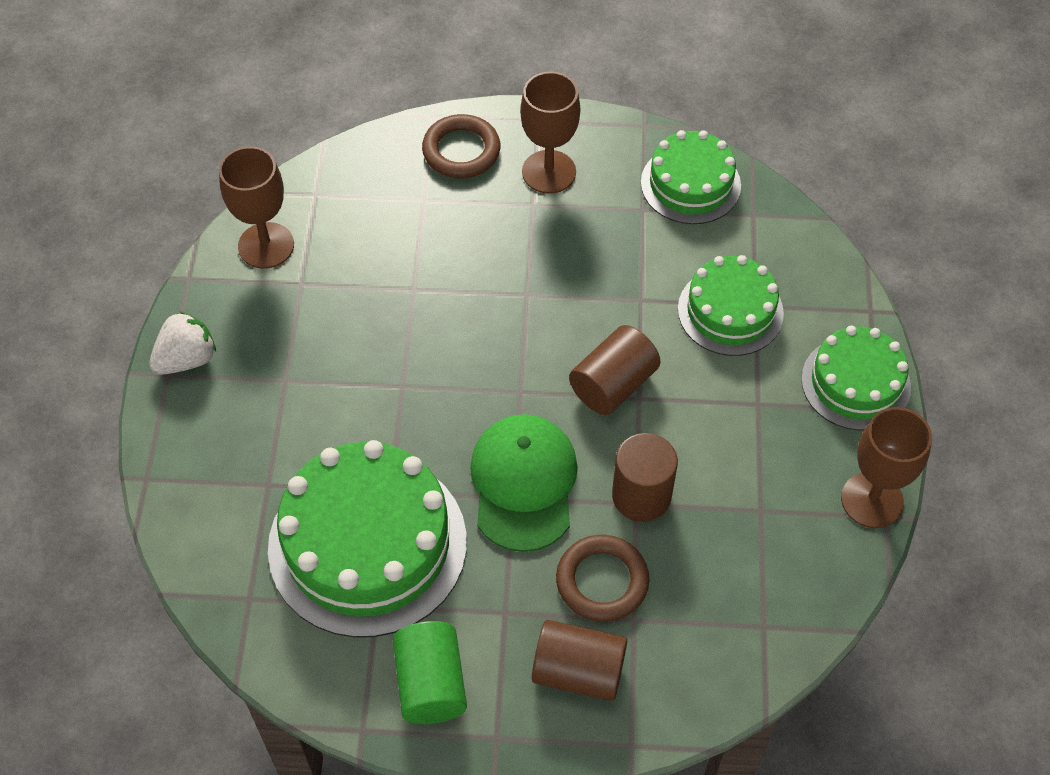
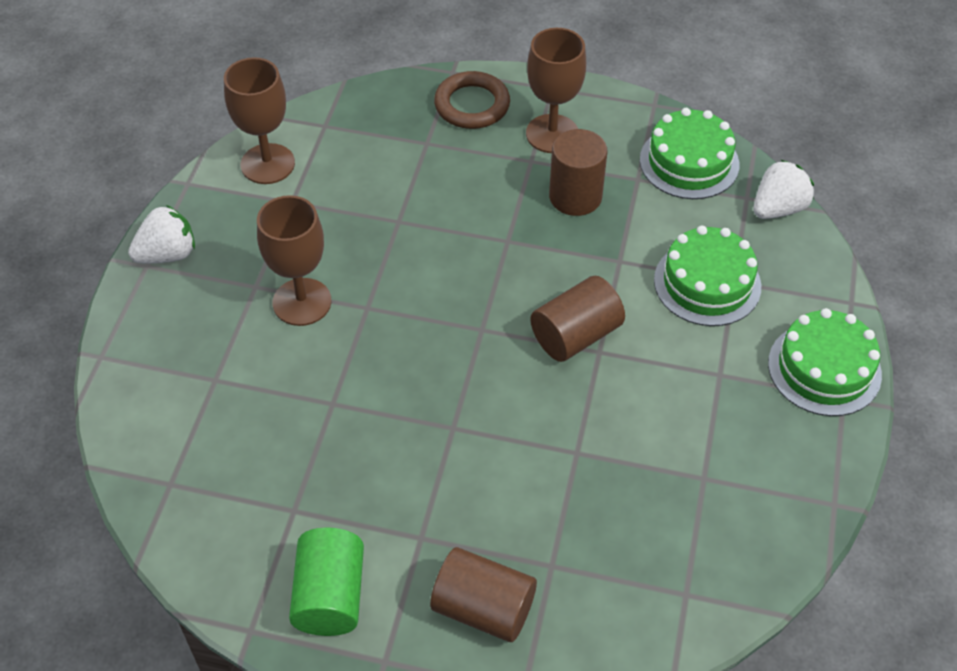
camera: 10 degrees right, 5 degrees down
green cake [268,440,467,638] -> none
green cap [470,414,578,552] -> none
brown ring [556,535,649,622] -> none
brown cylinder [612,433,678,522] -> brown cylinder moved to [549,129,608,216]
brown goblet [841,407,932,528] -> brown goblet moved to [257,195,331,326]
none -> white strawberry [753,160,814,219]

